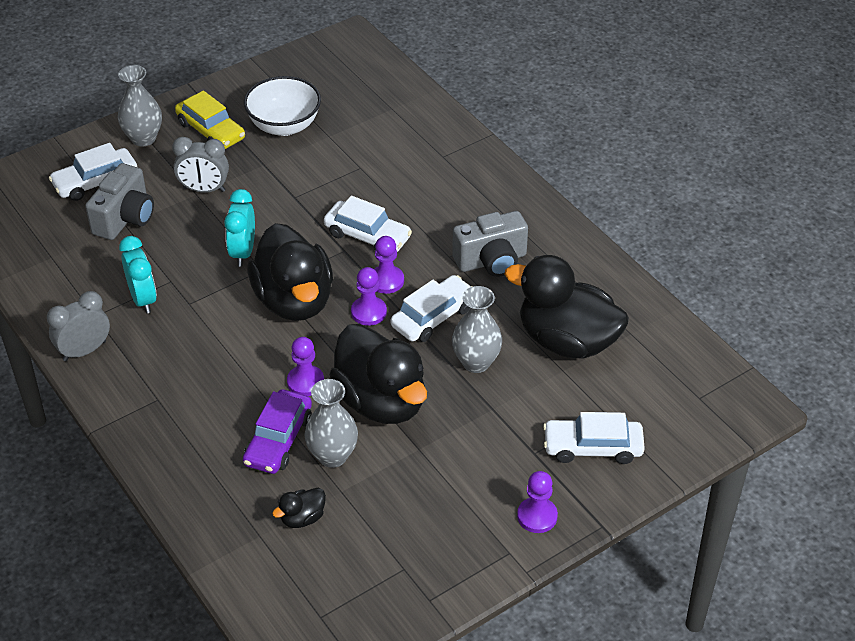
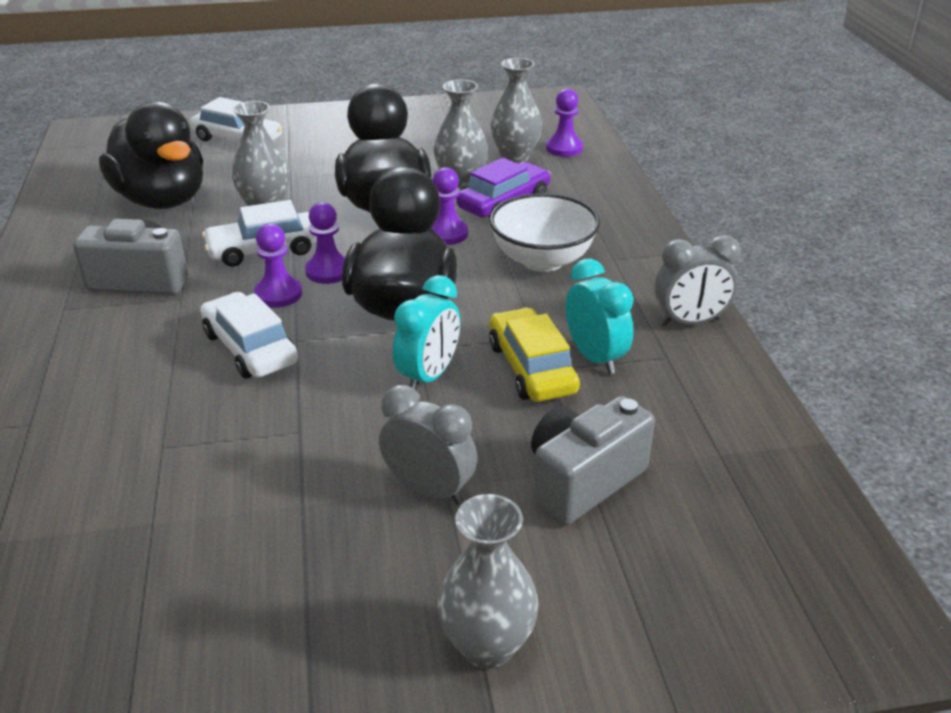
camera: 155 degrees left, 10 degrees down
white car [49,143,137,201] -> none
turquoise clock [119,236,157,314] -> turquoise clock turned 150 degrees clockwise [565,259,634,374]
yellow car [175,91,245,149] -> yellow car moved to [489,307,580,402]
white bowl [244,76,321,136] -> white bowl moved to [489,193,600,272]
black duck [272,488,326,528] -> grey vase [491,58,542,163]
purple pawn [517,471,558,533] -> purple pawn moved to [546,89,583,157]

